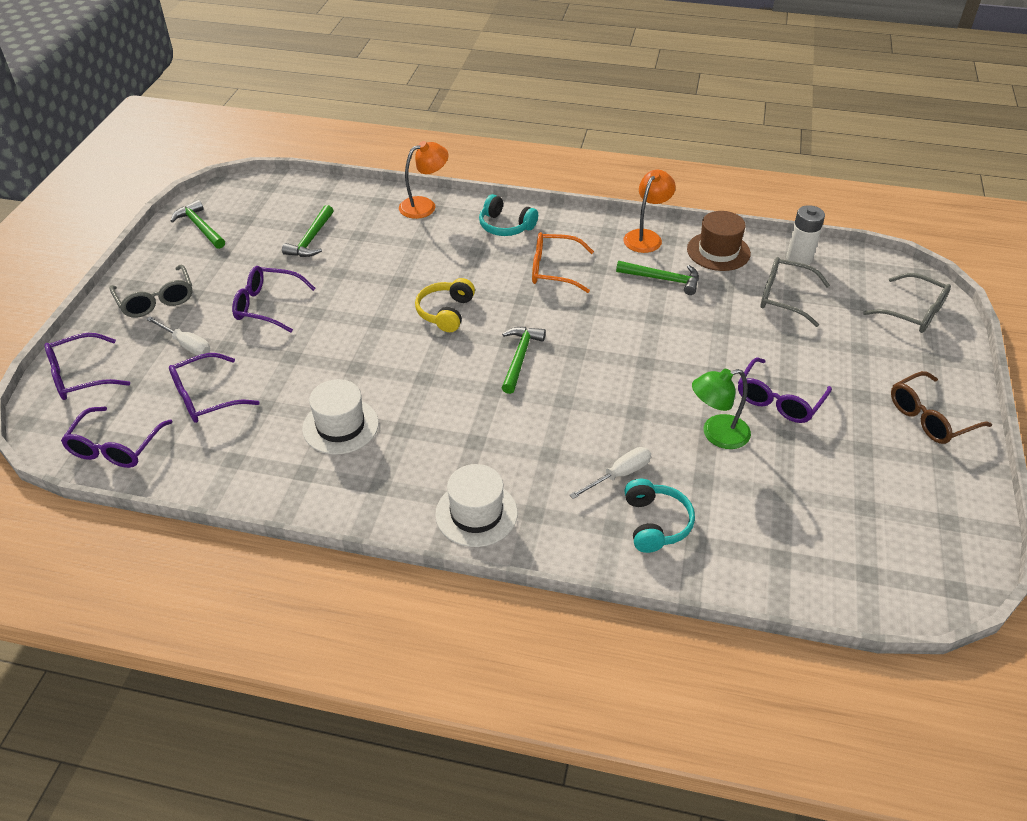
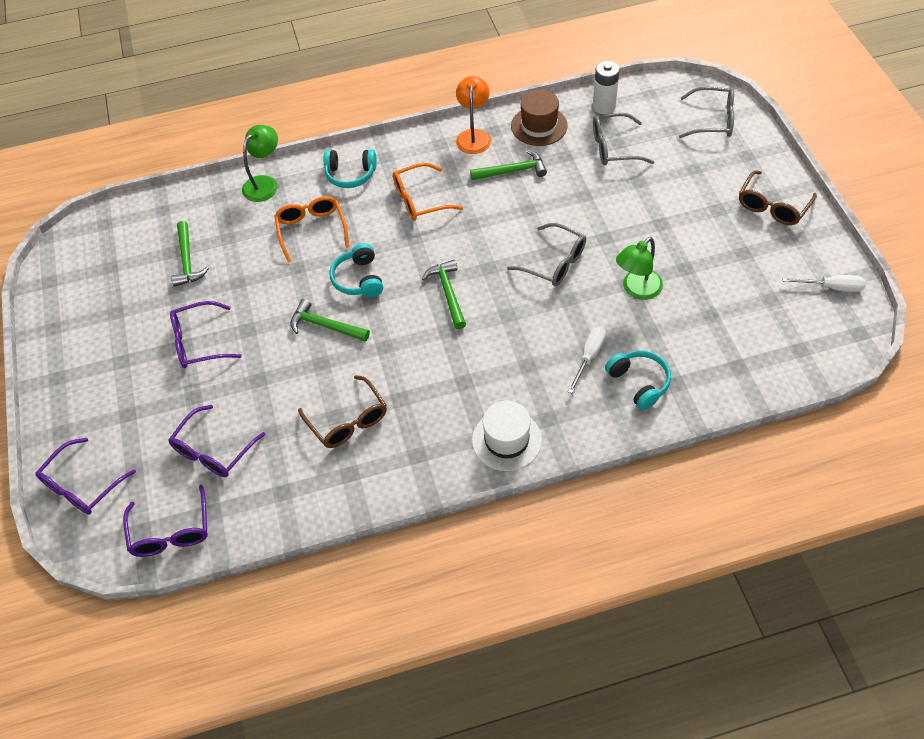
camera: 25 degrees left, 10 degrees up
grey glasses [110,264,192,318] -> grey glasses moved to [507,223,586,286]
white screwdriver [146,317,210,356] -> white screwdriver moved to [782,275,866,292]
green hammer [171,200,225,249] -> green hammer moved to [290,299,370,342]
white hat [302,379,379,455] -> brown glasses [298,375,387,448]
orange lamp [399,141,448,219] -> green lamp [242,125,278,202]
yellow headphones [415,278,475,332] -> turquoise headphones [329,243,383,297]
purple glasses [738,357,832,423] -> none
none -> orange glasses [275,196,349,262]

